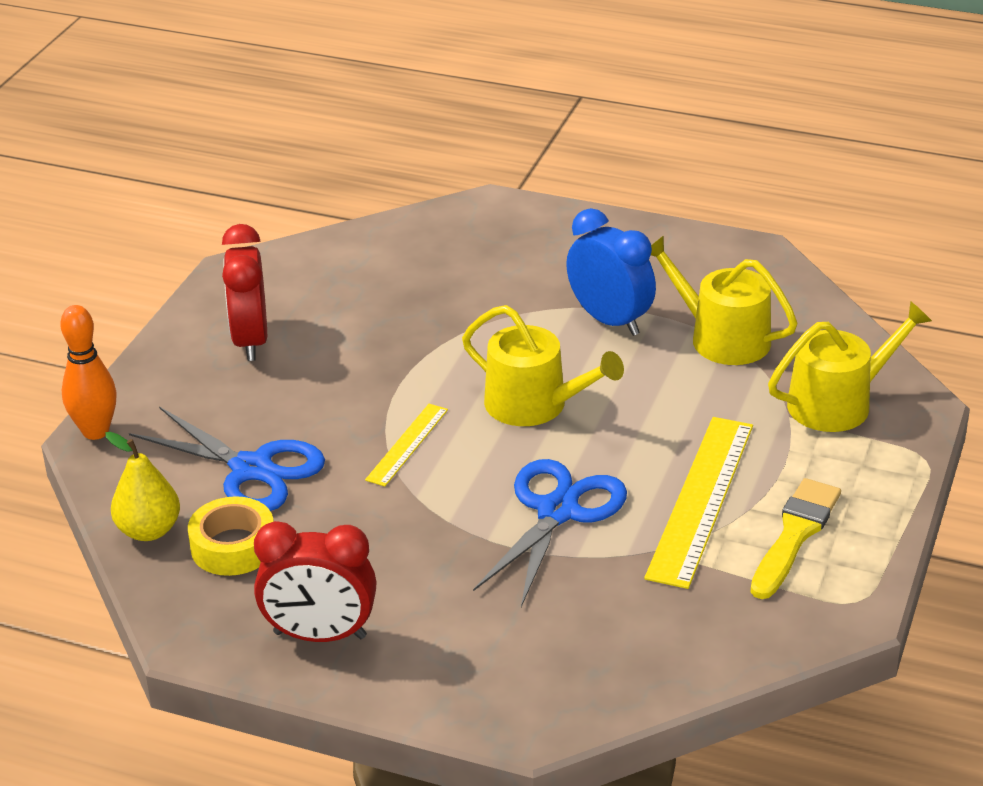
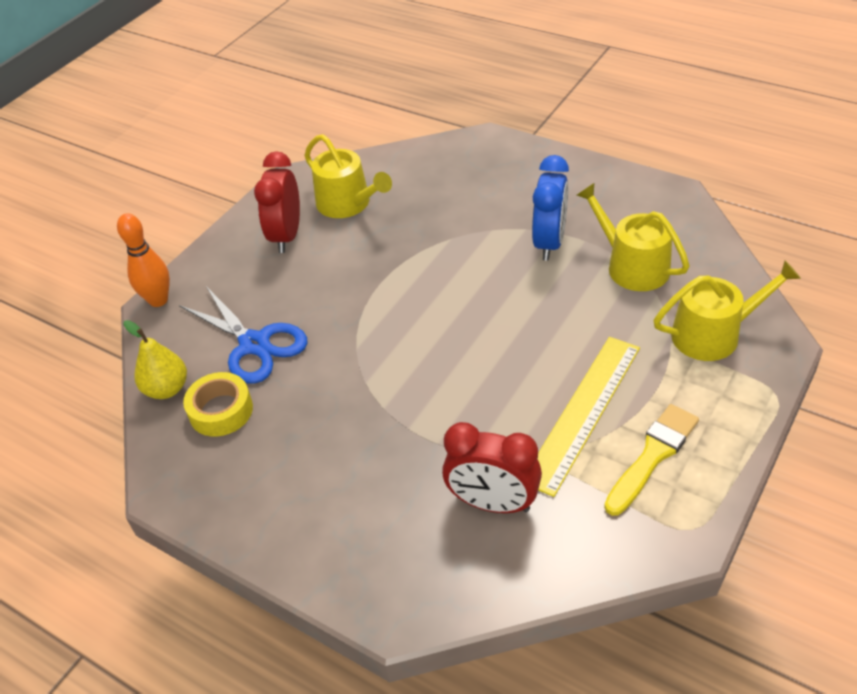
camera: 15 degrees right, 10 degrees up
red clock [254,521,376,642] -> red clock moved to [442,422,542,513]
yellow ruler [365,404,448,486] -> none
yellow watering can [462,305,624,426] -> yellow watering can moved to [304,134,392,218]
blue scissors [473,459,627,607] -> none
blue clock [566,208,656,336] -> blue clock turned 45 degrees clockwise [532,155,569,261]

